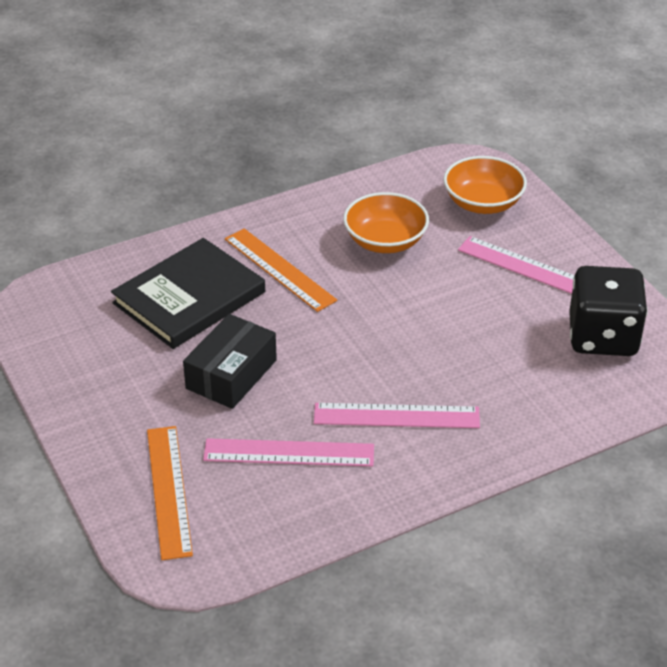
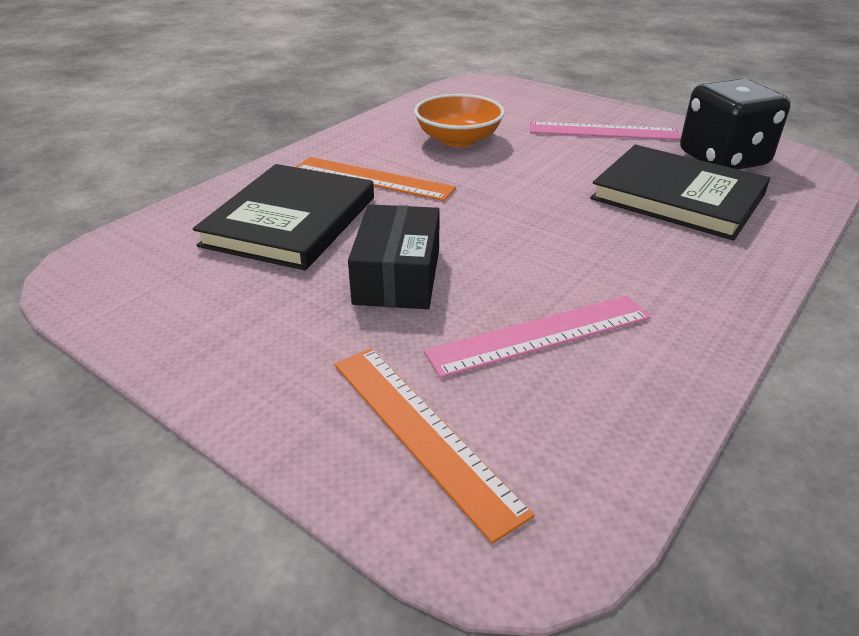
camera: 25 degrees left, 5 degrees down
pink ruler [314,403,480,428] -> none
orange bowl [443,156,527,214] -> none
none -> black book [590,145,770,241]

